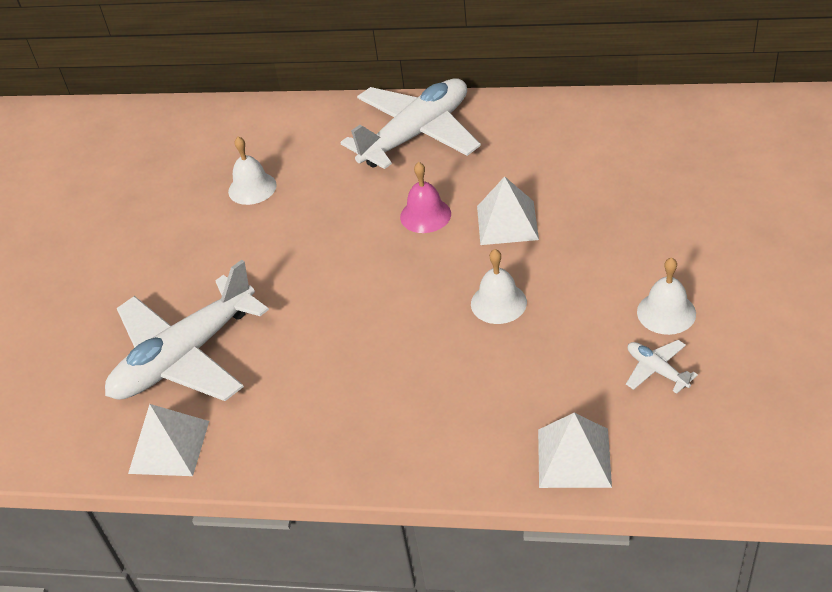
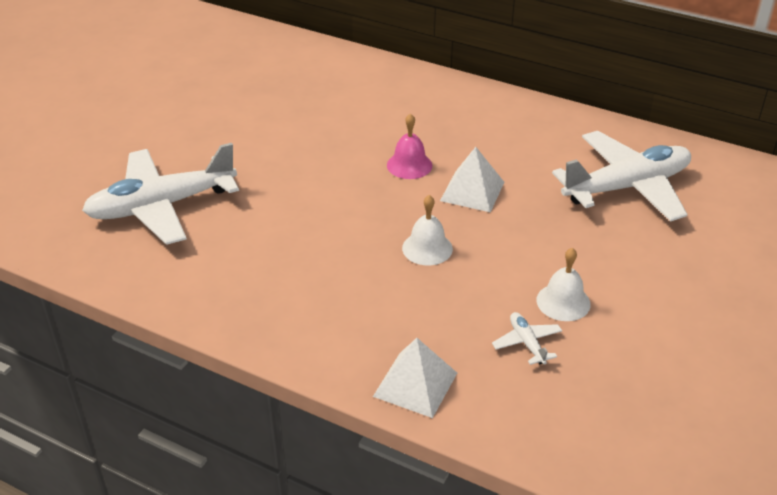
camera: 15 degrees right, 5 degrees down
white pyramid [128,404,209,476] -> none
white bell [228,137,277,205] -> none
white plane [340,78,481,169] -> white plane moved to [552,131,691,222]

